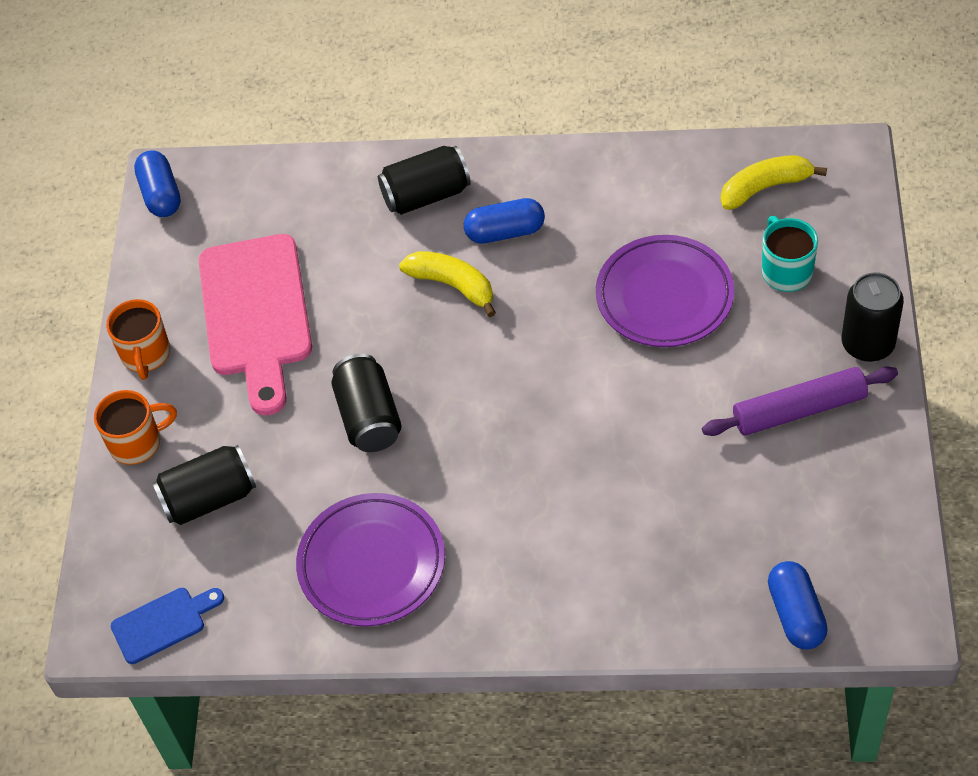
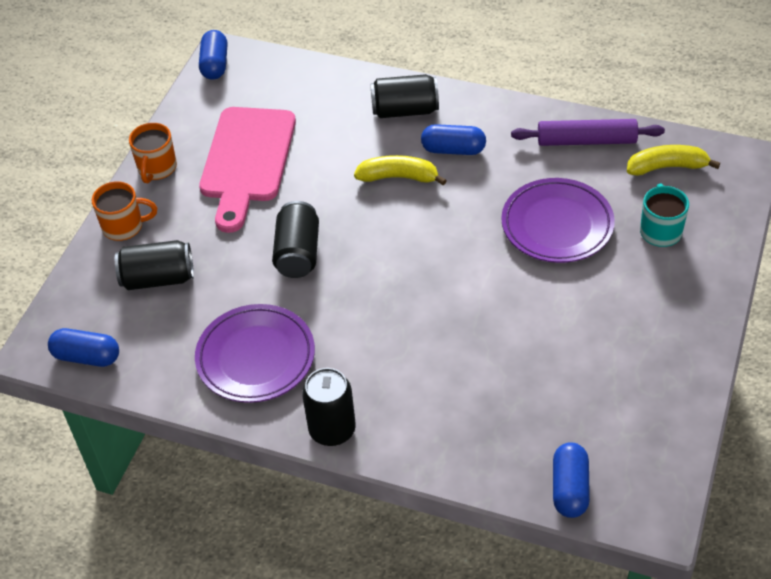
camera: 15 degrees right, 5 degrees down
blue cutting board [111,588,224,664] -> blue capsule [48,328,119,367]
yellow banana [399,251,496,317] -> yellow banana turned 45 degrees counterclockwise [354,155,447,185]
purple rolling pin [702,366,898,436] -> purple rolling pin moved to [511,119,665,146]
black can [842,272,904,362] -> black can moved to [302,368,356,446]

